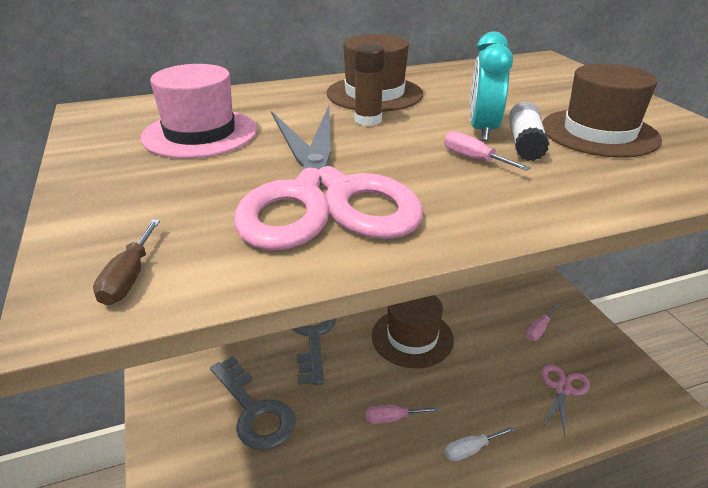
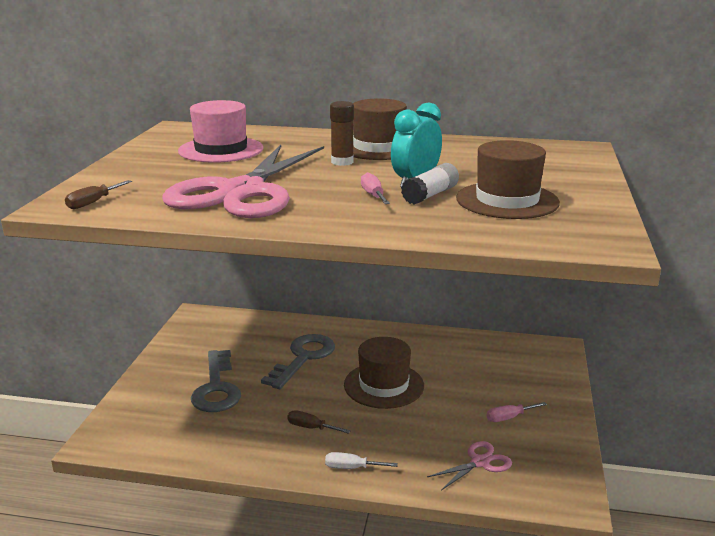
camera: 30 degrees right, 10 degrees down
pink screwdriver [366,405,439,424] -> brown screwdriver [288,410,351,434]

